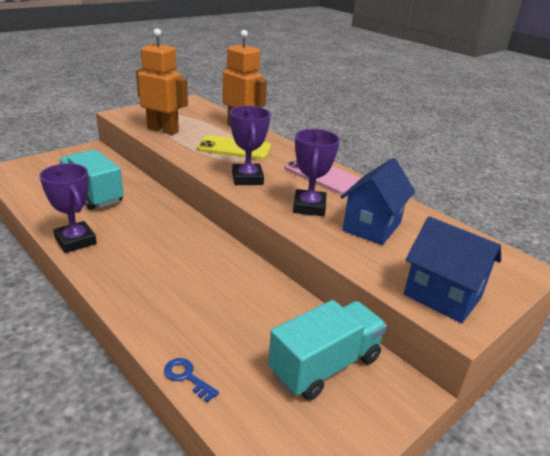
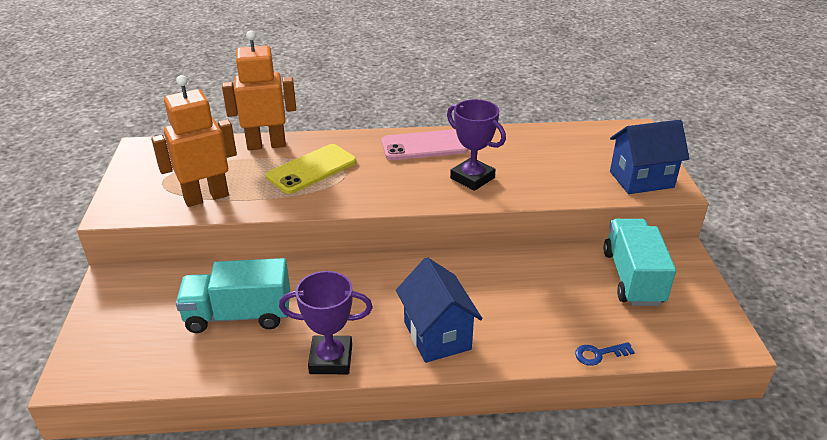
camera: 50 degrees left, 5 degrees up
purple trophy [230,106,270,185] -> none
blue house [341,158,415,245] -> blue house moved to [396,257,482,363]

